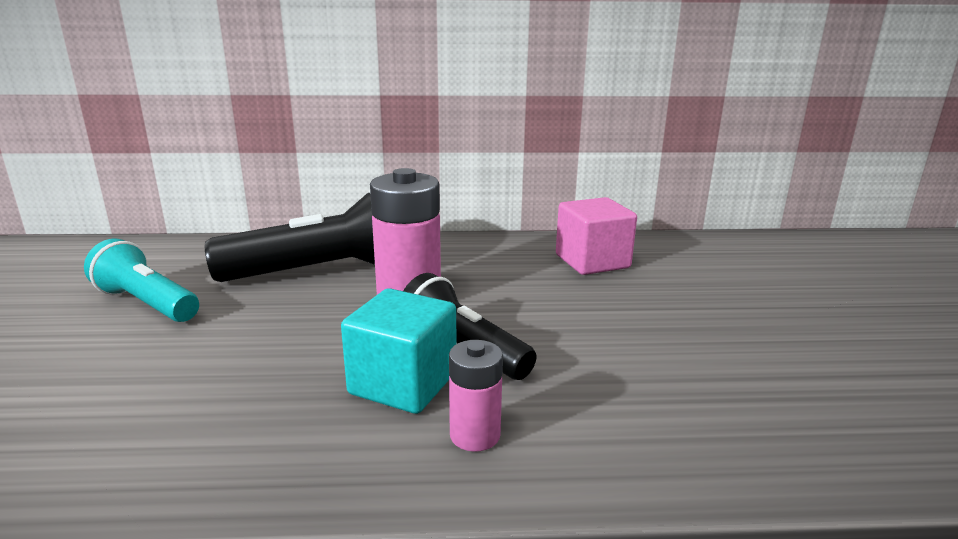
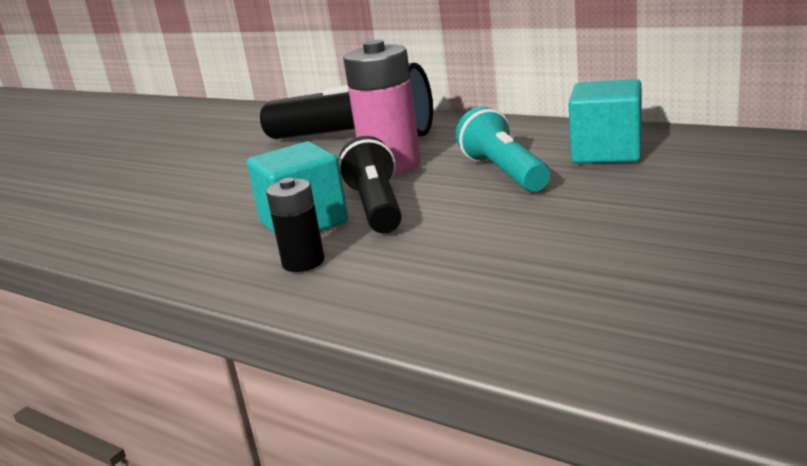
camera: 40 degrees right, 0 degrees up
turquoise flashlight [84,239,199,322] -> turquoise flashlight moved to [456,107,550,192]
pink battery [449,340,503,452] -> black battery [266,178,325,272]
pink cube [556,197,637,275] -> turquoise cube [569,79,642,163]

